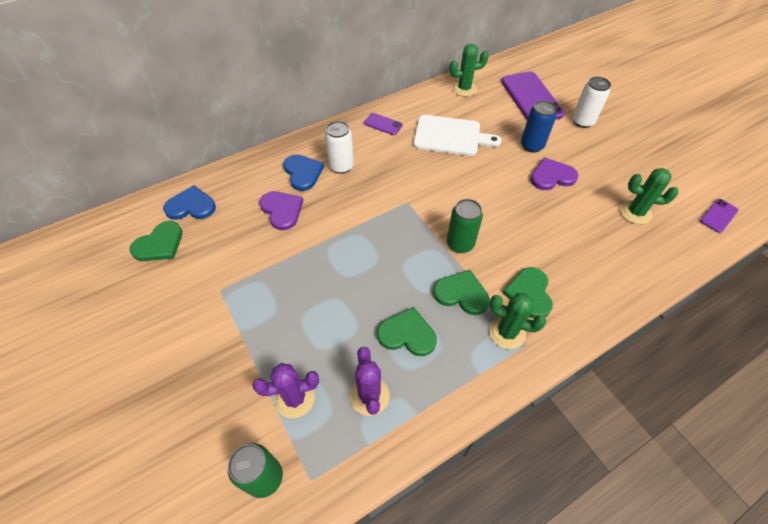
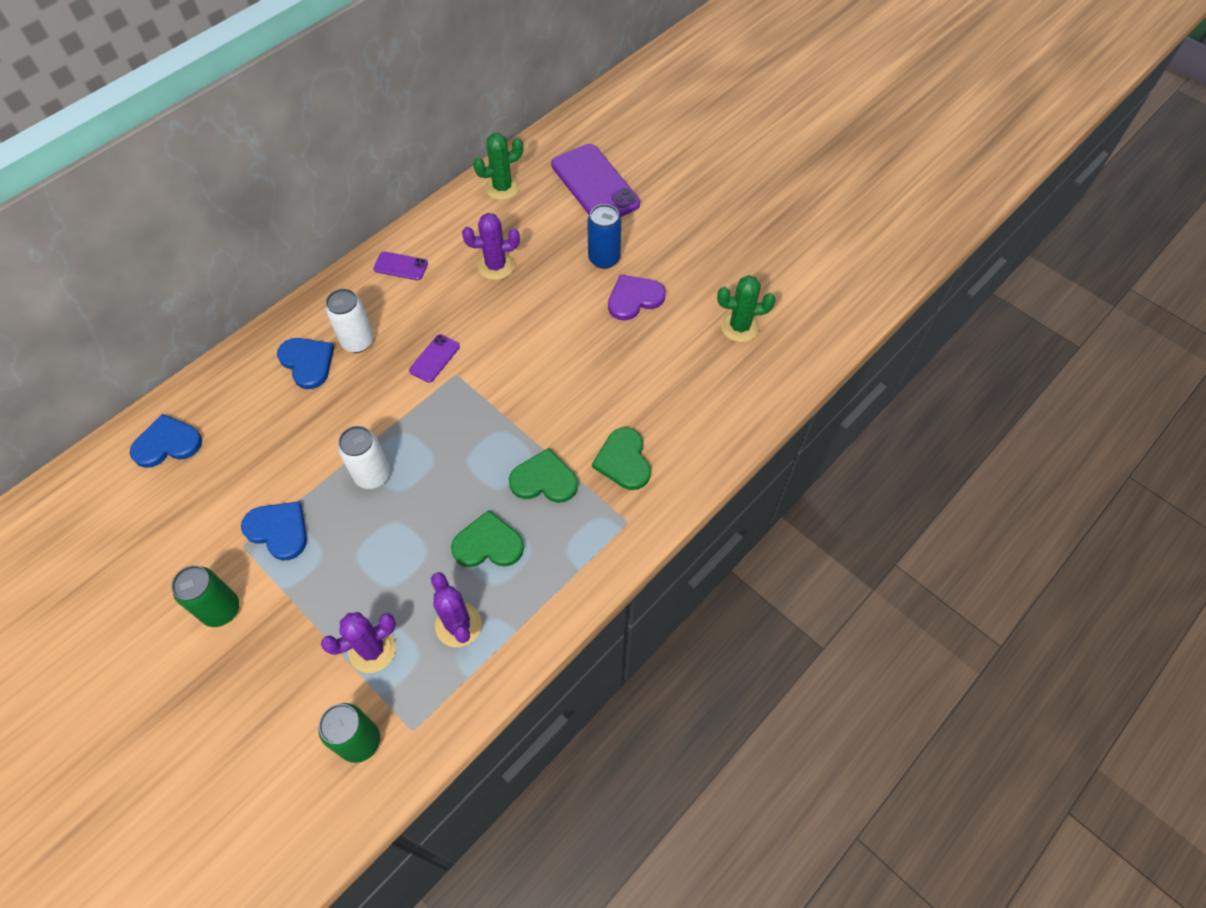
camera: 15 degrees left, 5 degrees up
green heart [130,221,182,261] -> none
purple heart [259,191,303,230] -> none
white cutting board [413,115,502,156] -> purple cactus [462,213,520,280]
green can [447,199,483,253] -> green can moved to [171,565,239,627]
green cactus [489,293,546,349] -> none
white can [572,77,611,128] -> white can moved to [338,426,390,489]
purple phone [700,199,738,233] -> purple phone moved to [409,334,460,383]
none -> blue heart [241,501,307,561]

